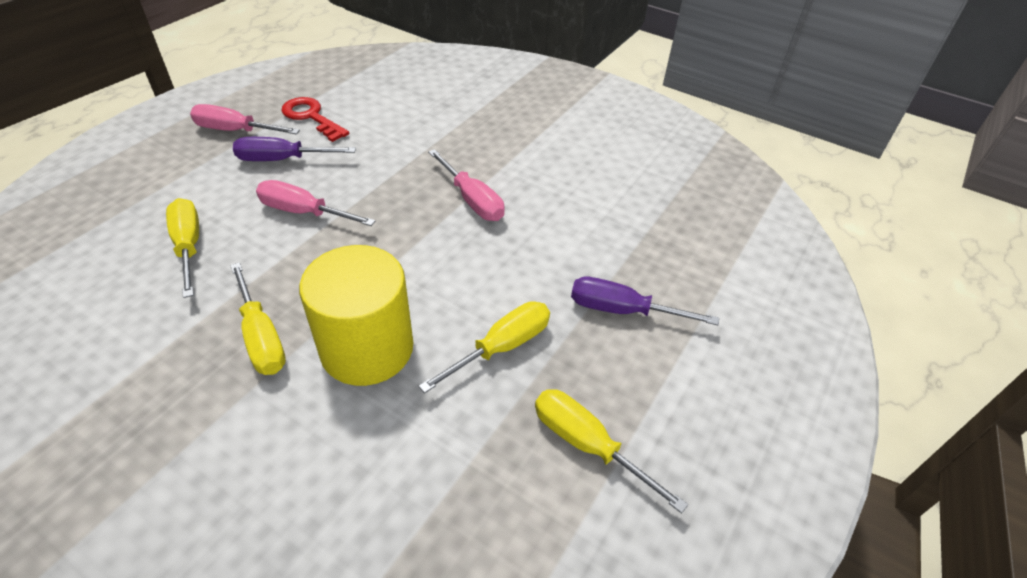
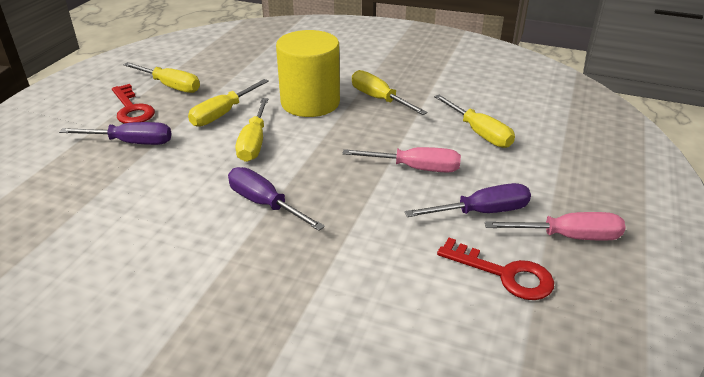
camera: 170 degrees right, 10 degrees down
pink screwdriver [428,149,505,221] -> purple screwdriver [228,167,325,231]
none -> red key [112,84,155,124]
none -> yellow screwdriver [236,98,268,162]

